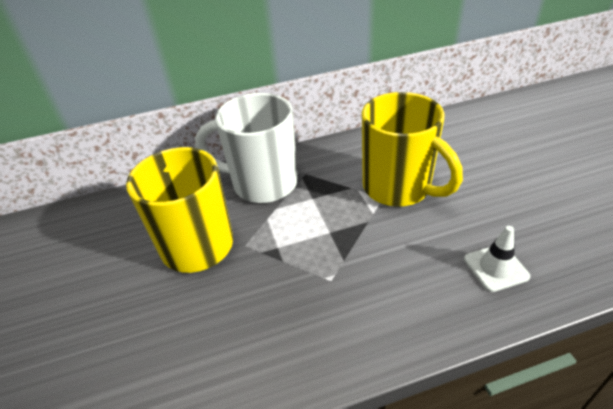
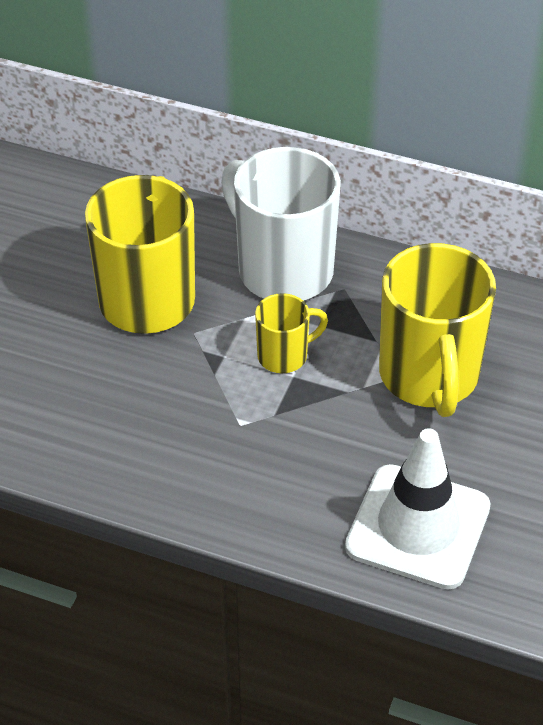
camera: 35 degrees right, 5 degrees up
white traffic cone [464,226,530,292] -> white traffic cone [345,428,491,590], size x1.87
none -> yellow mug [255,293,328,373]

